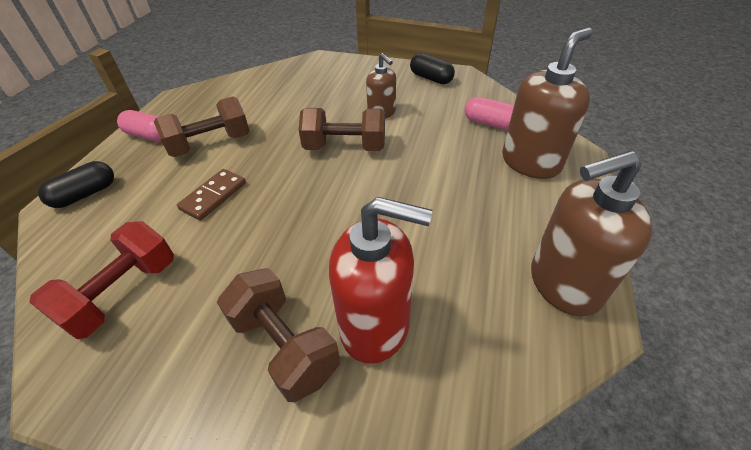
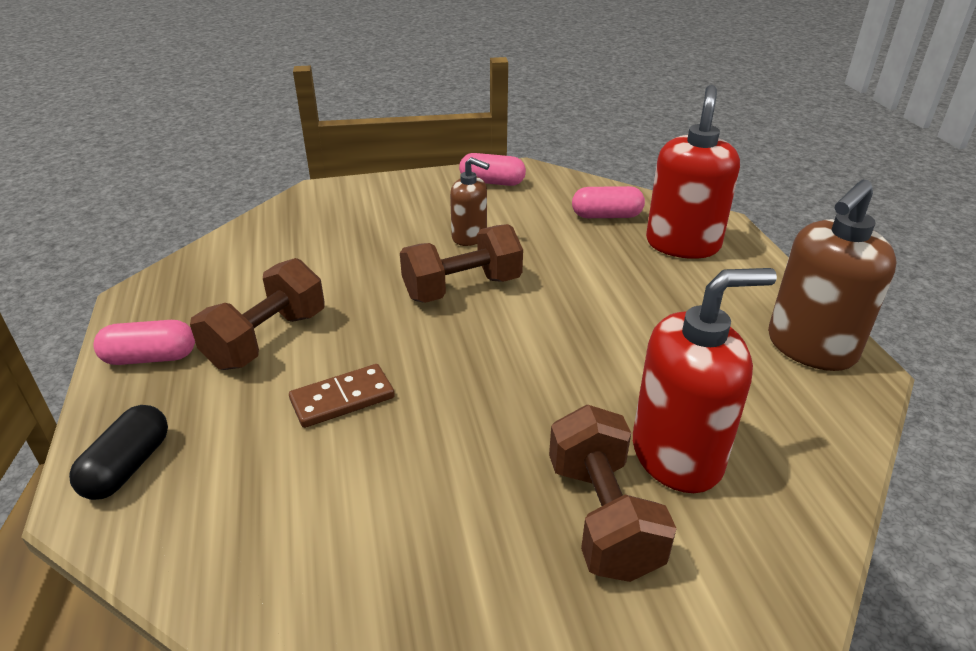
camera: 30 degrees left, 10 degrees down
red dumbbell [29,221,174,339] -> none
brown domino [177,169,246,221] -> brown domino turned 60 degrees clockwise [289,364,395,428]
brown dumbbell [217,268,340,402] -> brown dumbbell turned 60 degrees clockwise [549,405,677,582]
black capsule [410,53,455,84] -> pink capsule [459,153,526,186]
brown soap dispenser [502,27,593,179] -> red soap dispenser [646,85,740,259]

